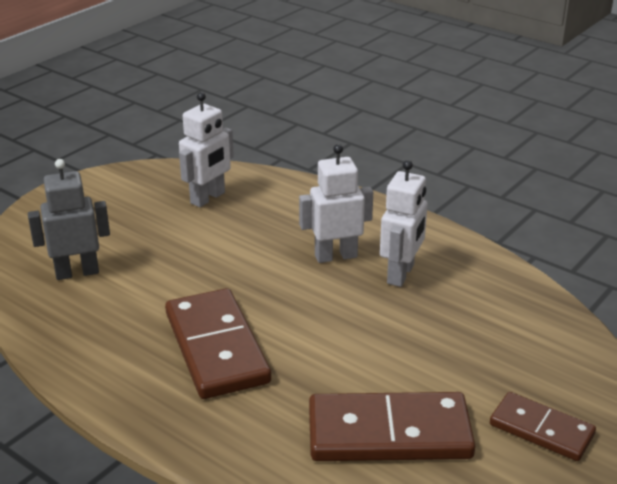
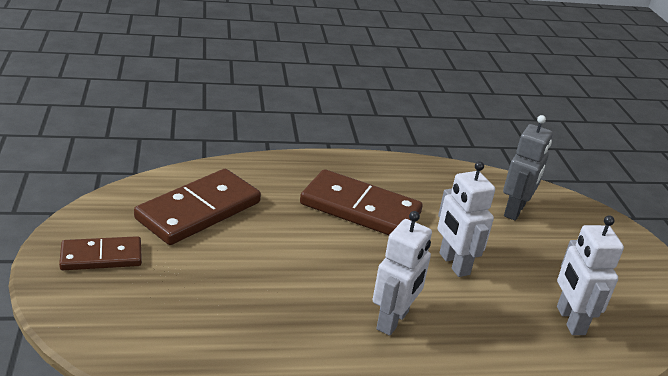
camera: 130 degrees right, 0 degrees up
white robot [380,160,428,287] -> white robot moved to [437,161,495,277]

